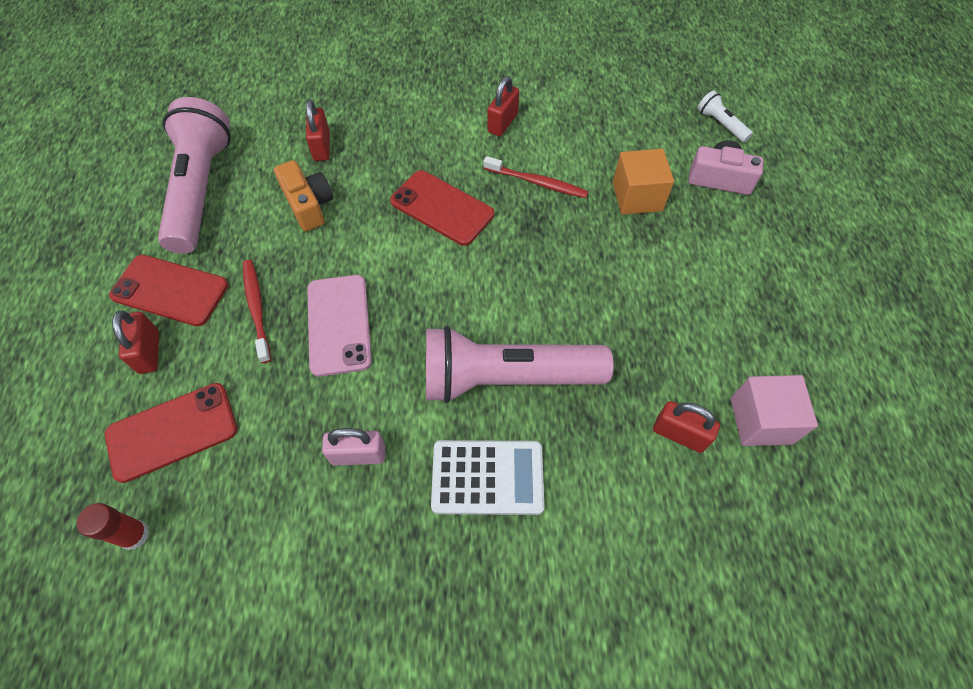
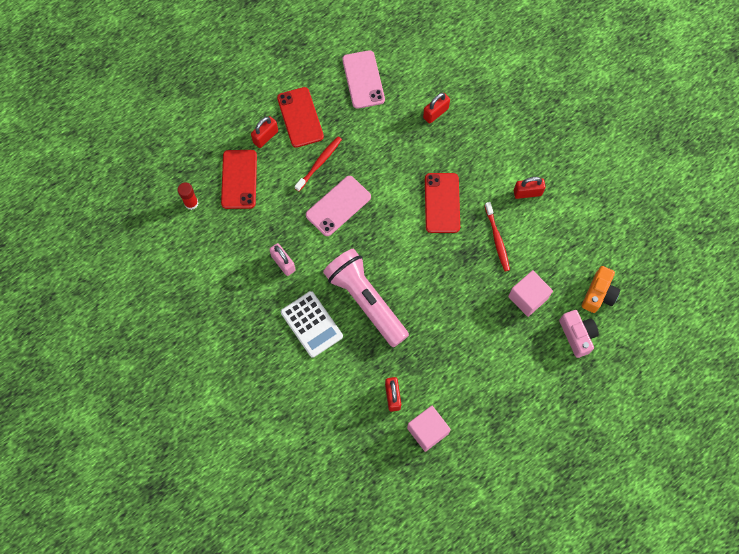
camera: 55 degrees right, 10 degrees up
red phone [105,383,237,483] -> red phone turned 60 degrees clockwise [221,150,257,209]
pink flashlight [158,97,231,254] -> pink phone [342,50,385,109]
orange camera [274,160,333,231] -> orange camera moved to [582,266,620,313]
orange cube [613,149,674,215] -> pink cube [508,270,553,317]
white flashlight [697,90,753,142] -> none

